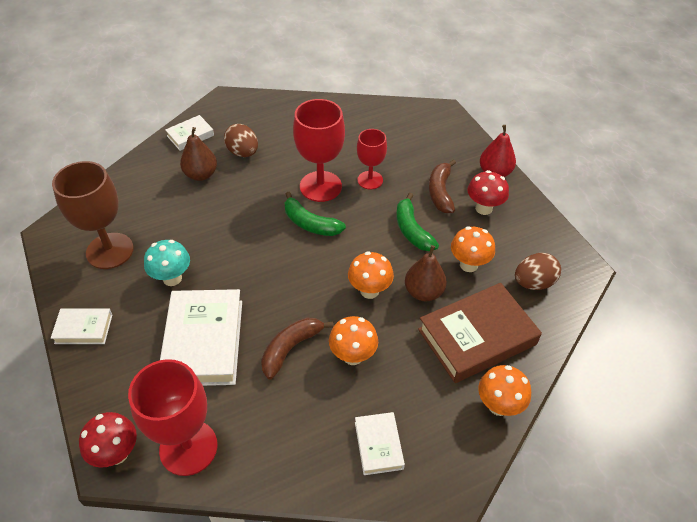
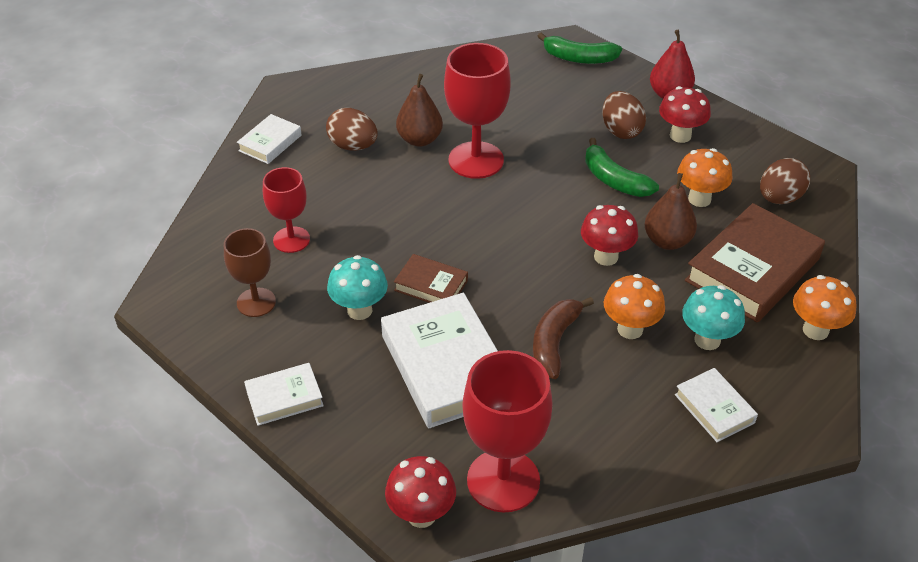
camera: 20 degrees left, 5 degrees down
brown goblet [52,161,134,269] -> brown goblet [224,228,276,317], size x0.61
brown pear [180,127,217,181] -> brown pear moved to [396,74,443,147]
green banana [285,192,346,236] -> green banana moved to [538,32,622,64]
orange mushroom [348,251,394,299] -> red mushroom [581,205,638,266]
red goblet [357,129,387,190] -> red goblet moved to [263,167,310,253]
brown banana [429,159,456,213] -> brown egg [602,91,646,139]
none -> brown book [394,254,468,303]
none -> turquoise mushroom [682,285,745,350]

